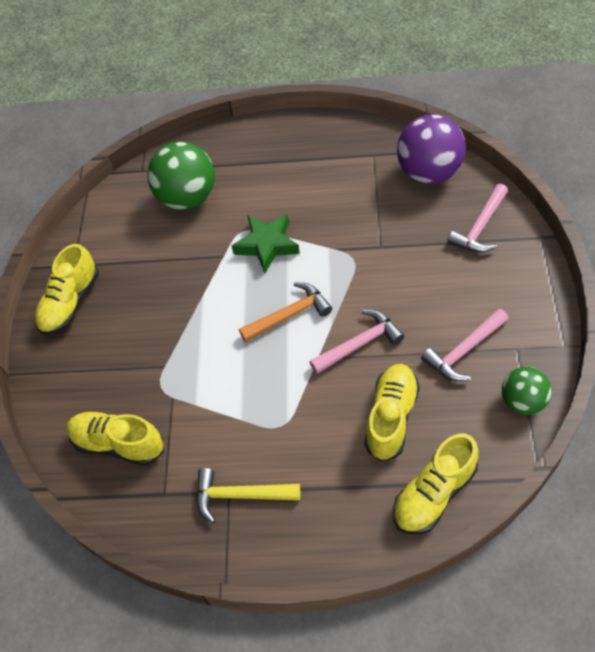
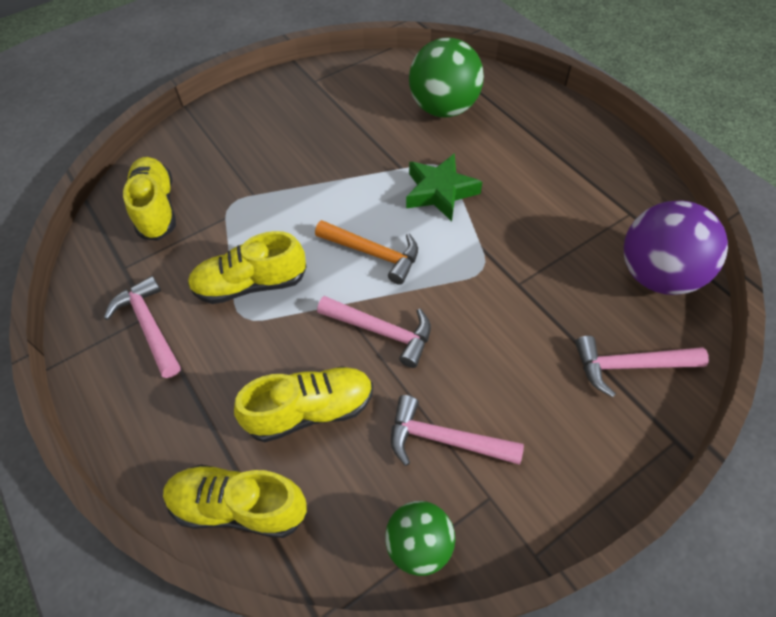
camera: 50 degrees right, 0 degrees up
yellow shoe [34,244,99,335] -> yellow shoe moved to [188,231,307,304]
yellow hammer [196,468,300,523] -> pink hammer [104,276,181,378]

